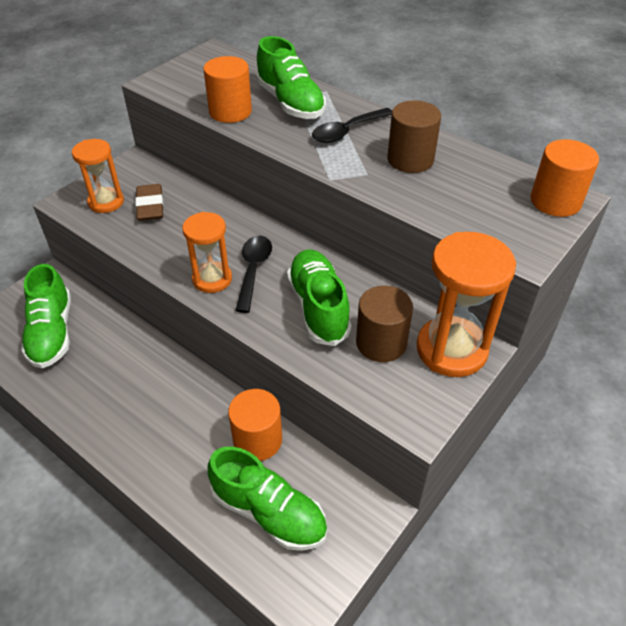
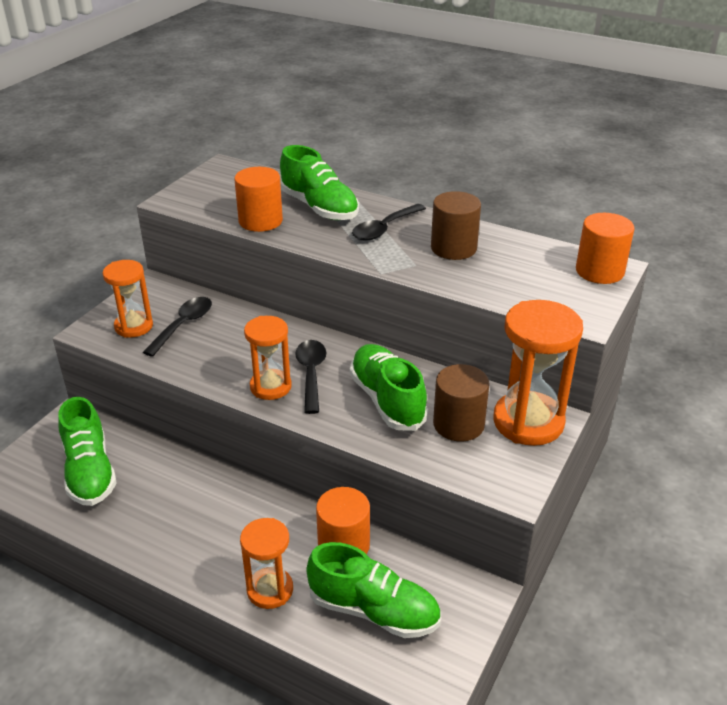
camera: 10 degrees left, 10 degrees down
brown eraser [135,184,164,221] -> black spoon [143,297,212,357]
none -> orange hourglass [240,518,293,609]

